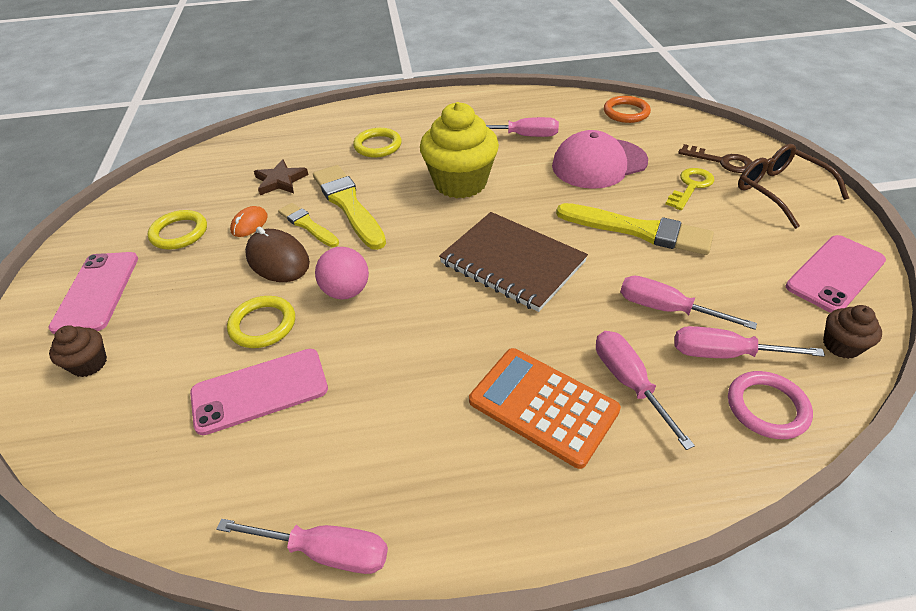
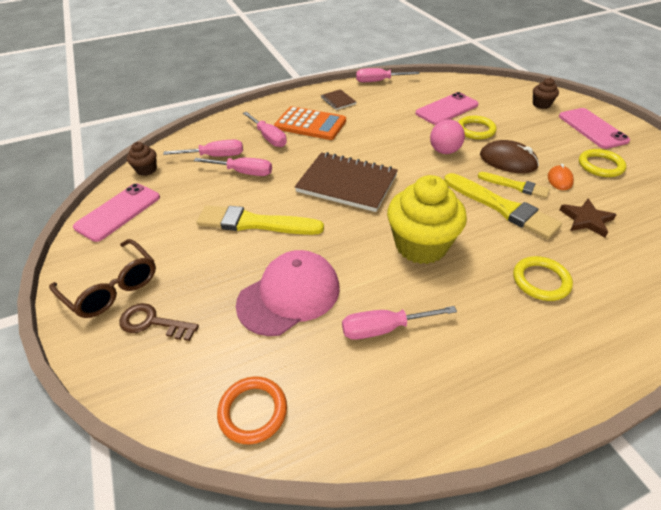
camera: 165 degrees right, 0 degrees up
yellow key [665,168,714,210] -> none
pink ring [728,371,813,439] -> none
none -> brown notebook [321,89,356,110]

